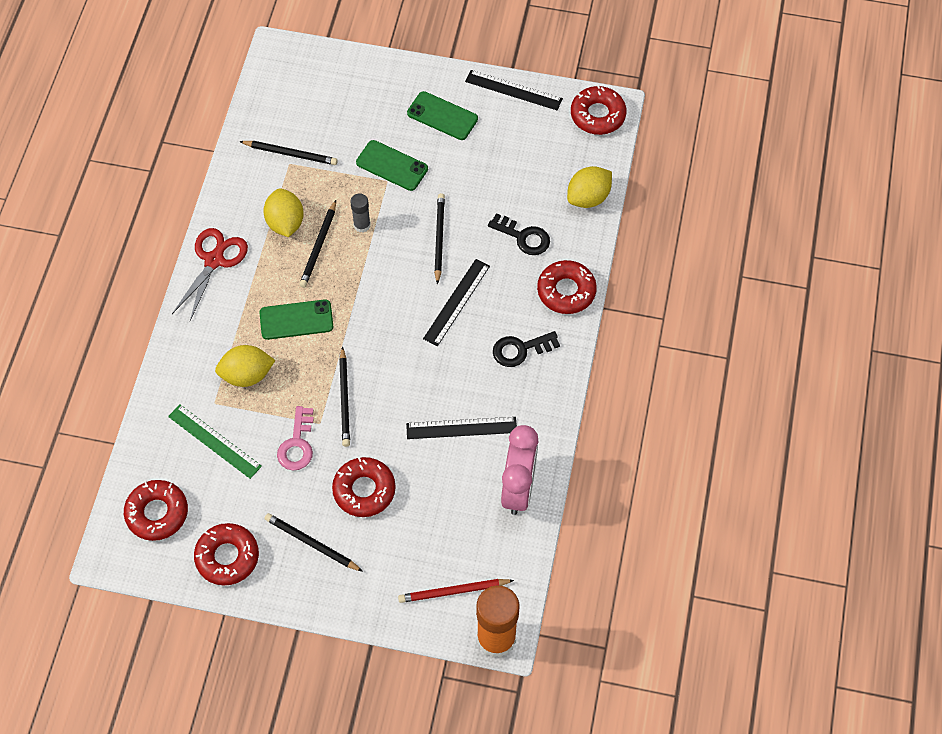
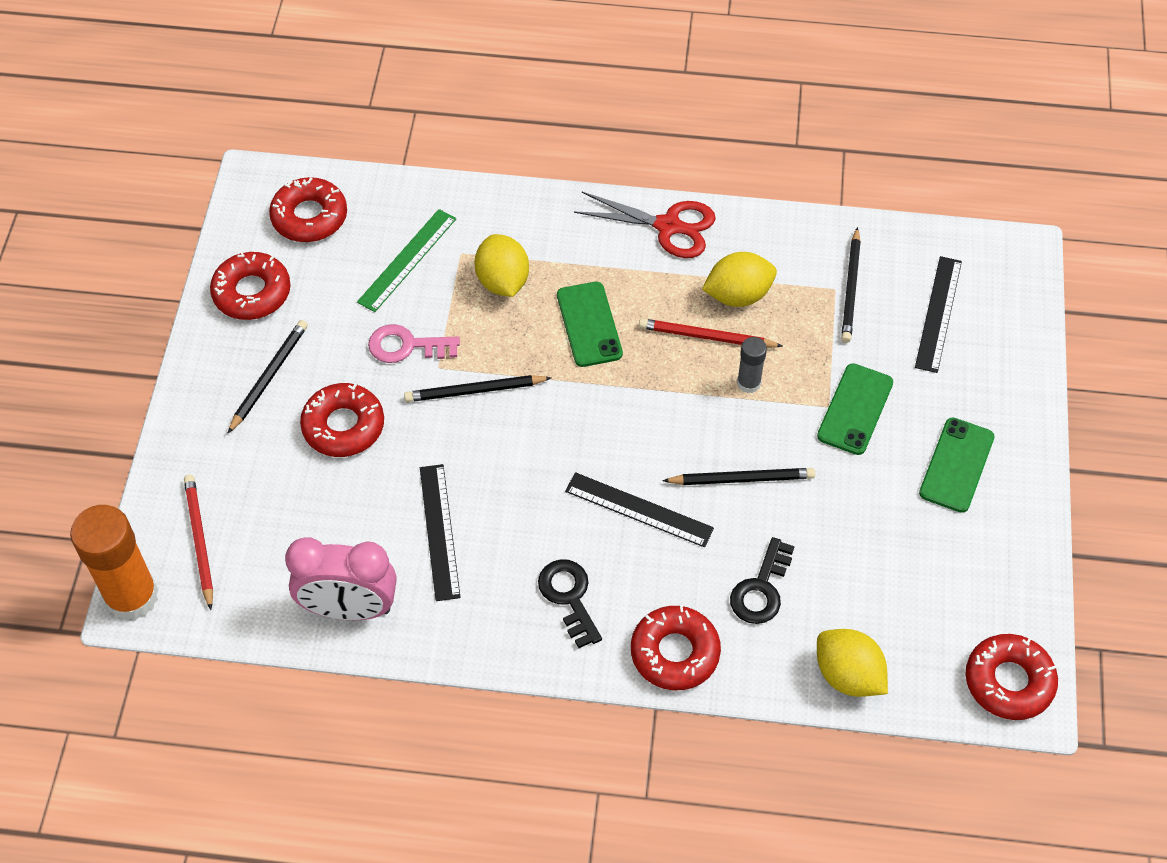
camera: 85 degrees right, 5 degrees down
black pencil [299,200,336,288] -> red pencil [639,318,783,348]
black ruler [465,70,563,110] -> black ruler moved to [915,256,962,373]

